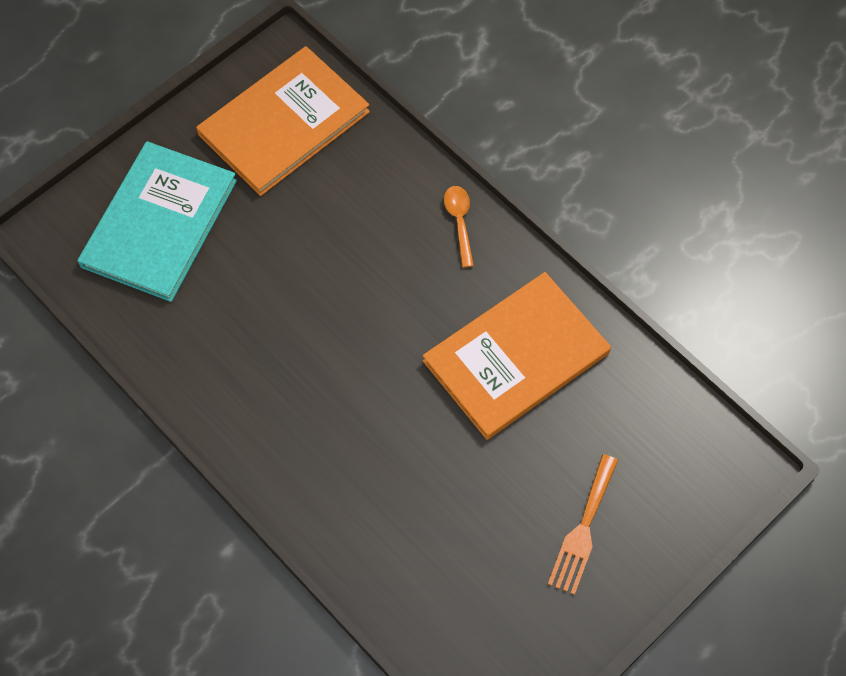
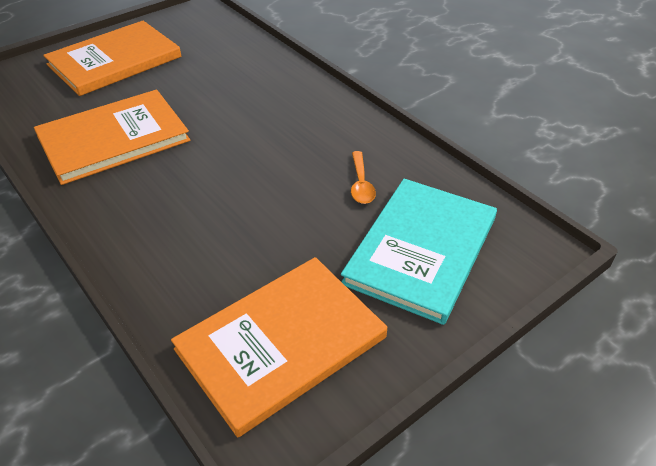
camera: 175 degrees left, 20 degrees down
orange spoon [444,186,474,268] -> orange spoon moved to [351,151,376,204]
orange fork [548,454,618,595] -> orange book [43,20,181,96]

